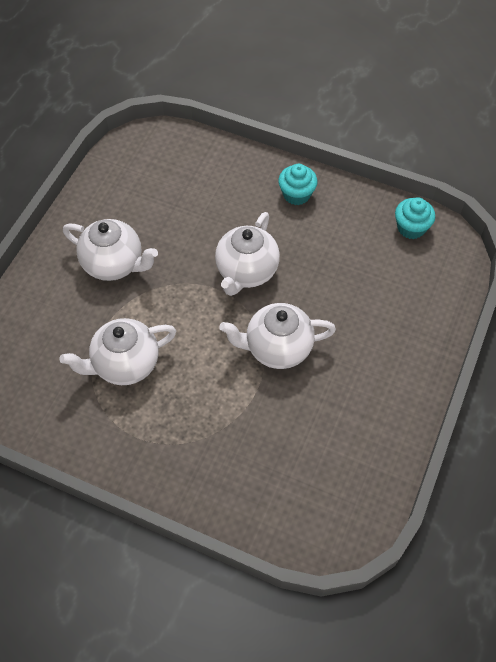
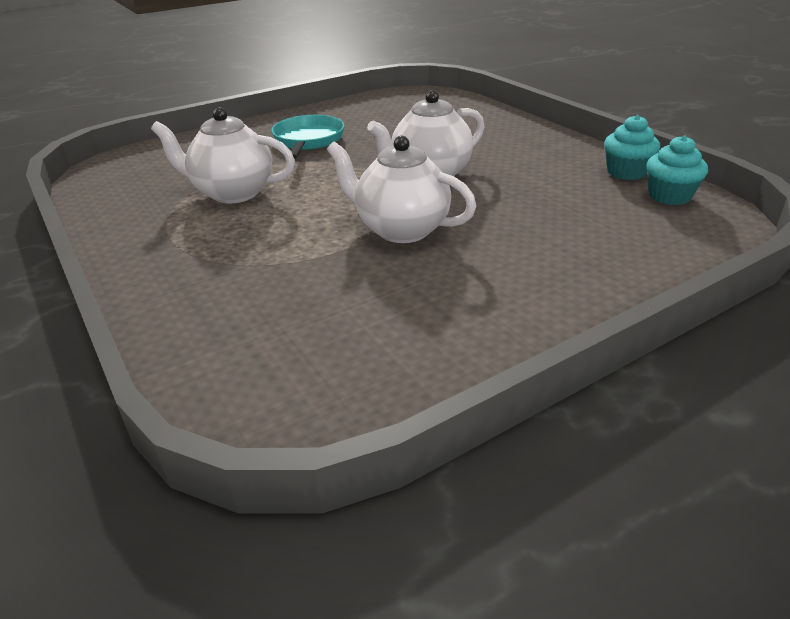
camera: 35 degrees right, 25 degrees down
white teapot [63,219,158,281] -> turquoise pan [271,115,345,159]
turquoise cupcake [278,164,317,205] -> turquoise cupcake moved to [604,115,660,180]

